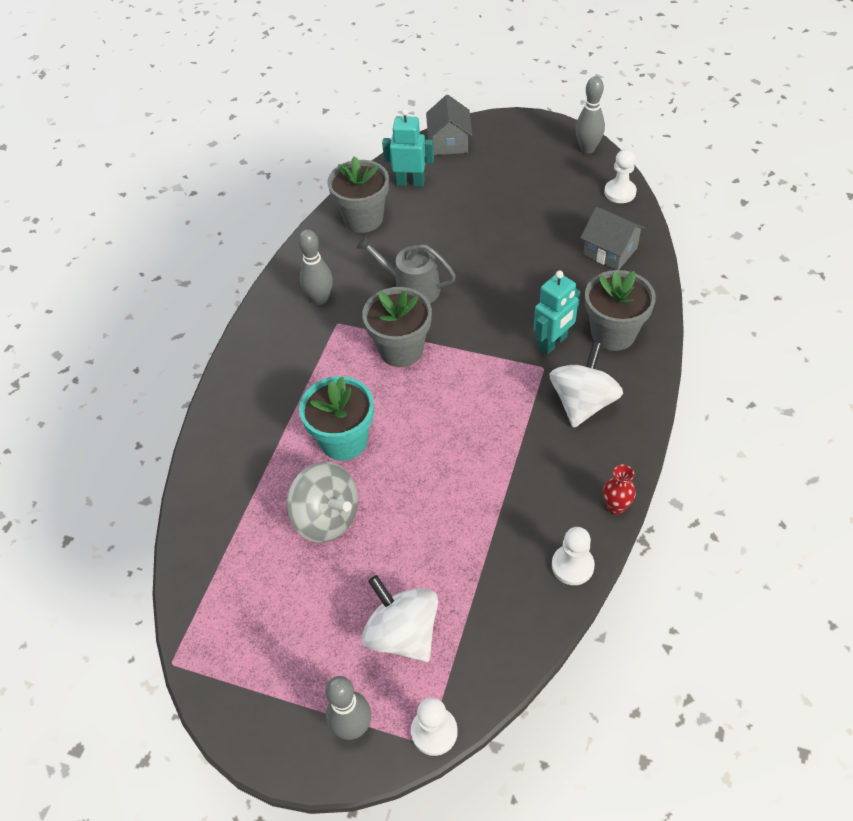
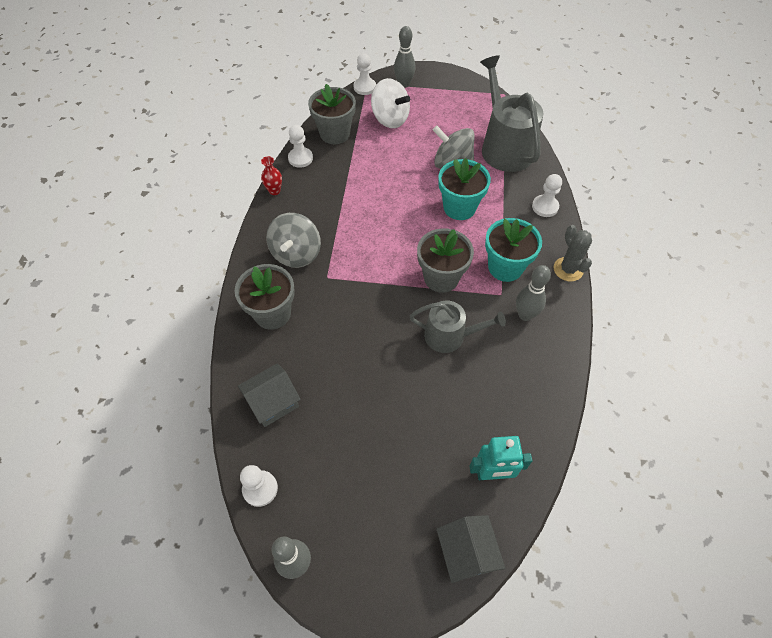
camera: 165 degrees right, 5 degrees up
grey flower pot [327,156,389,233] -> grey flower pot moved to [308,84,356,144]
turquoise robot [534,271,580,355] -> none
white spinning top [549,342,623,428] -> grey spinning top [266,213,321,268]
grey house [581,207,646,270] -> grey house turned 60 degrees counterclockwise [238,363,301,427]
none -> grey watering can [480,55,543,172]
none -> turquoise flower pot [485,218,542,282]
none -> white pawn [532,174,562,217]
none -> grey cactus [553,225,592,282]

